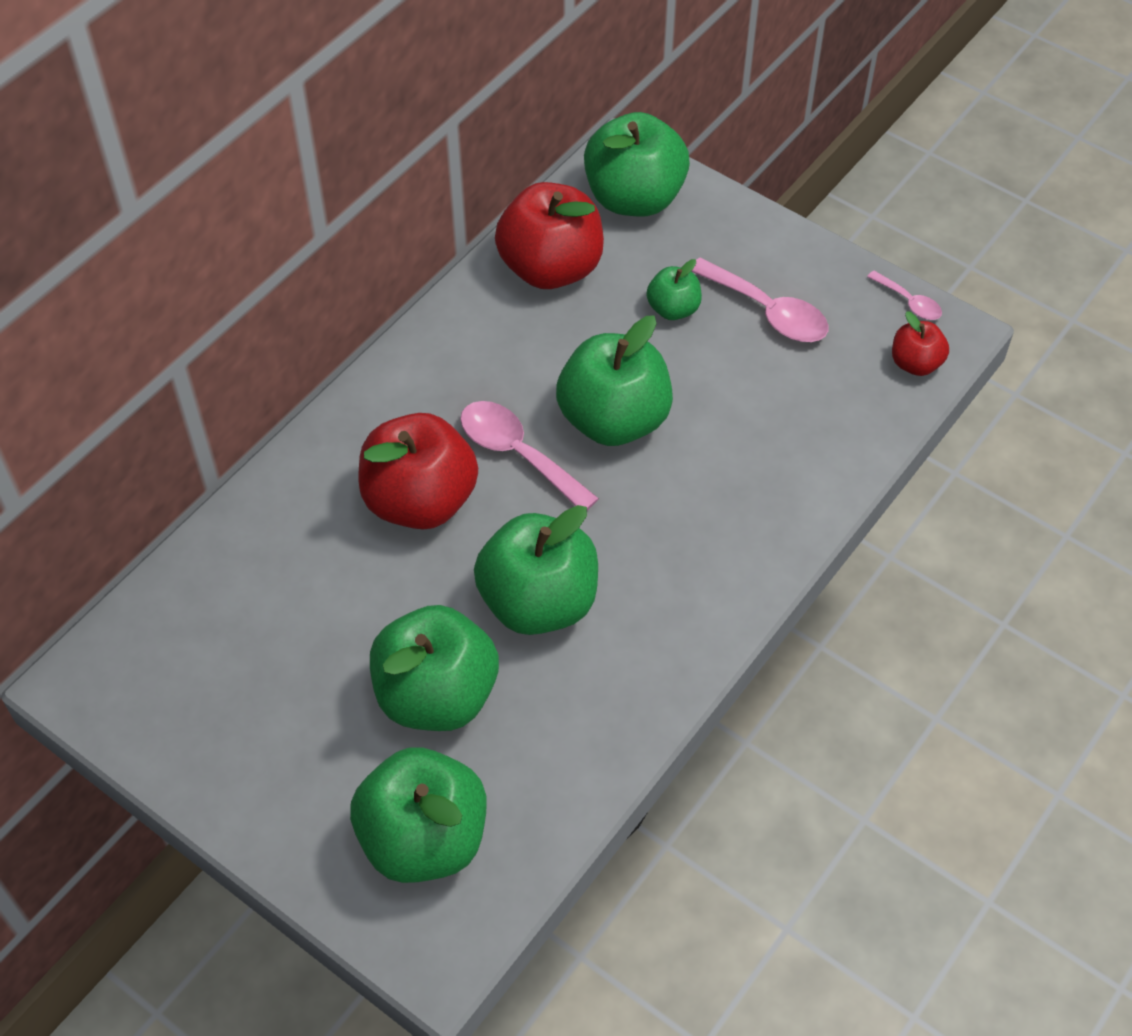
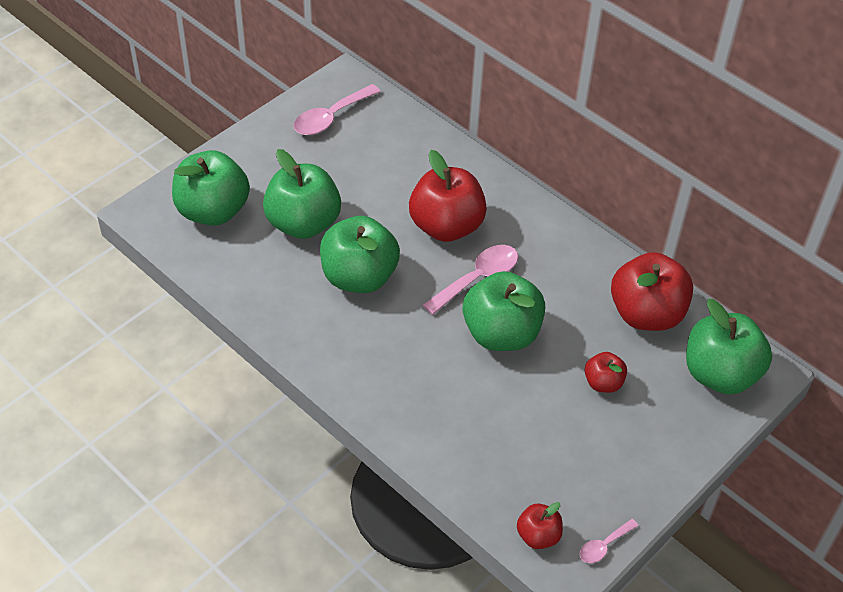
camera: 95 degrees right, 5 degrees down
green apple [647,259,702,320] -> red apple [585,352,627,393]
pink spoon [691,257,828,342] -> pink spoon moved to [294,84,381,135]

